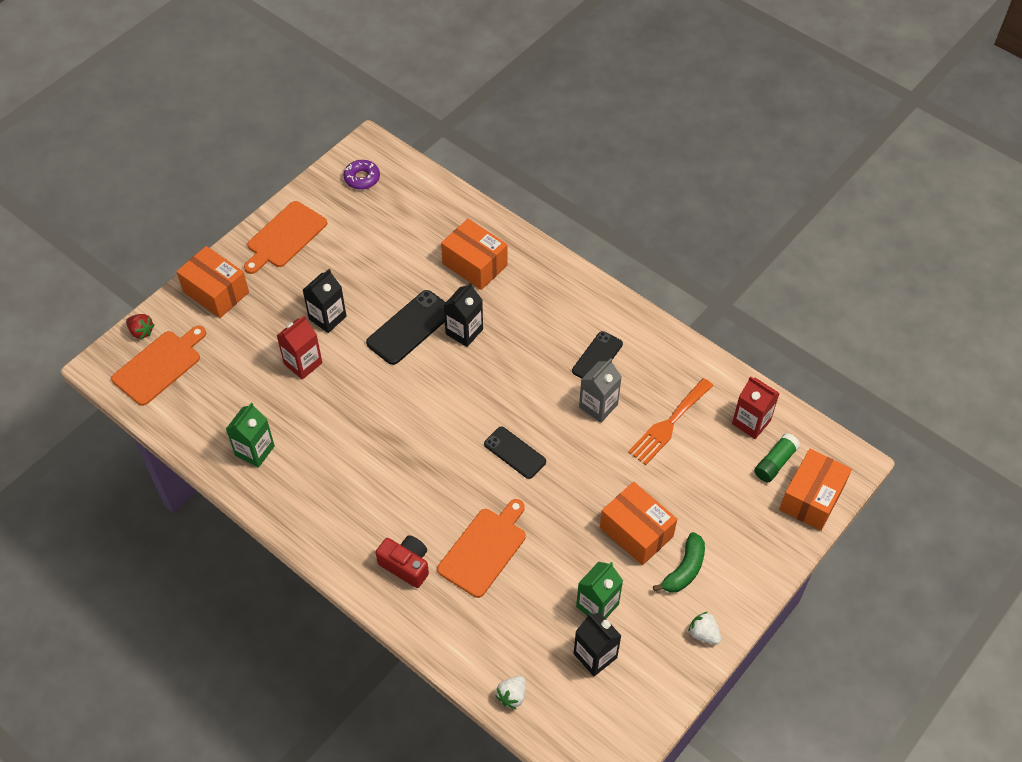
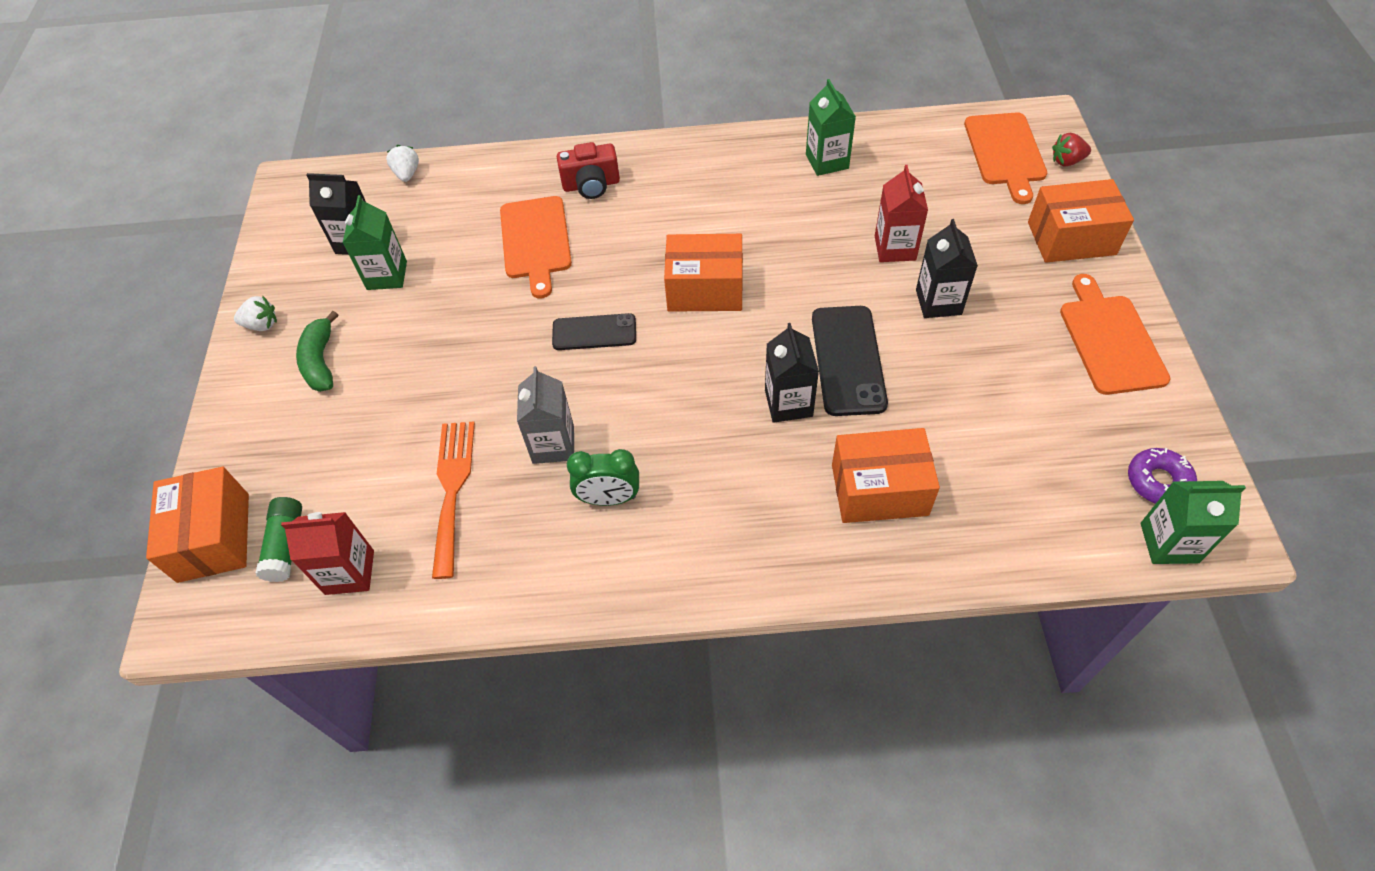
camera: 140 degrees right, 0 degrees up
black phone [572,331,623,379] -> green clock [567,449,639,506]
orange box [600,482,677,565] -> orange box moved to [664,234,743,312]
none -> green carton [1140,481,1246,564]

